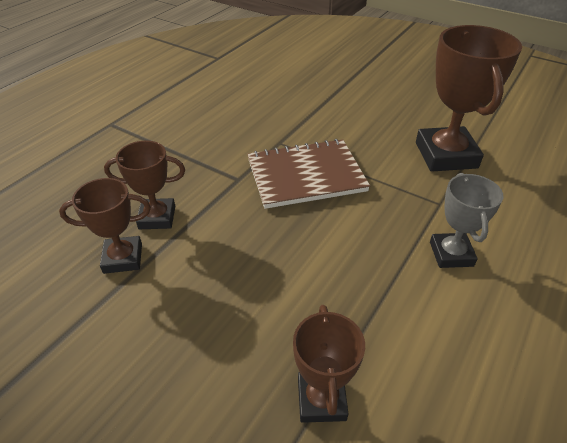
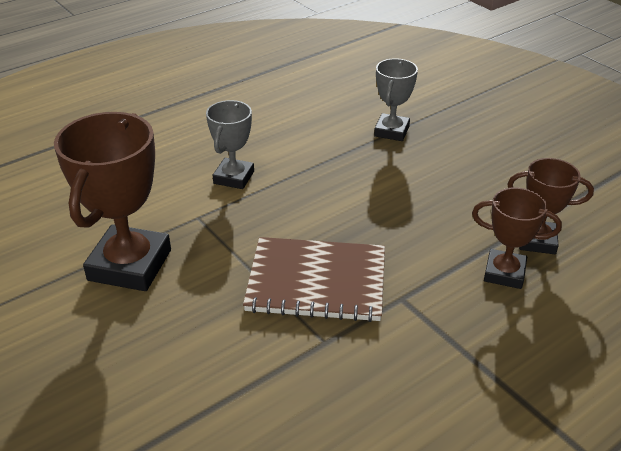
camera: 160 degrees left, 5 degrees down
brown trophy [293,305,365,423] -> grey trophy [374,58,418,141]

